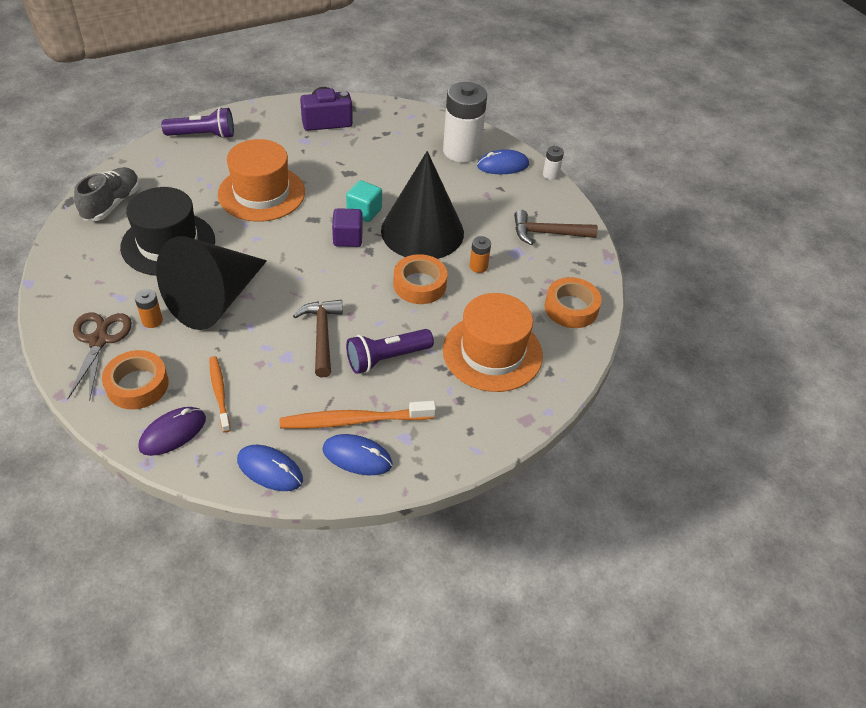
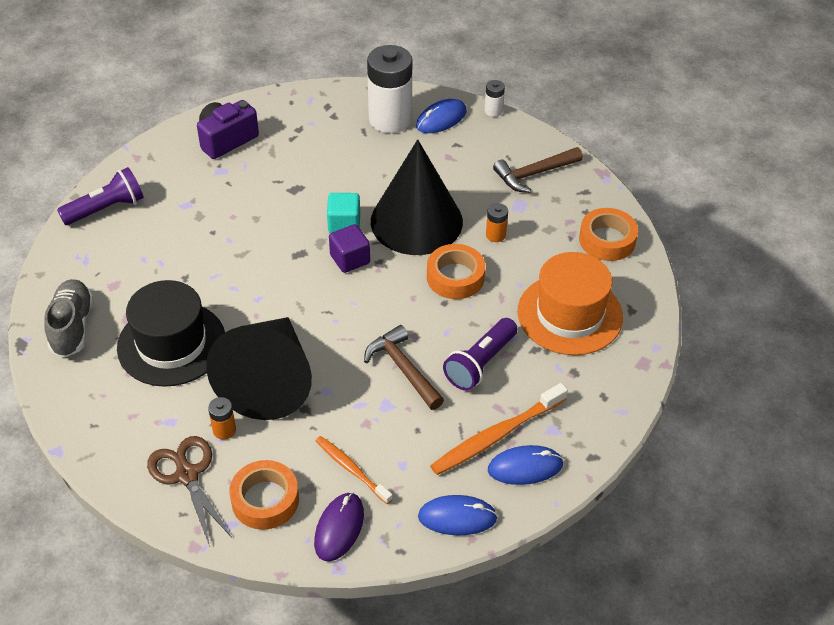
camera: 25 degrees left, 0 degrees up
orange hat [218,139,305,222] -> none

